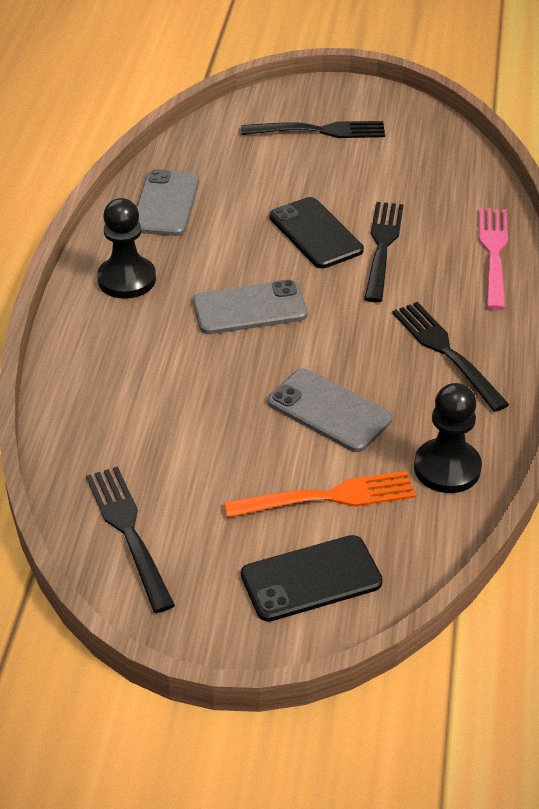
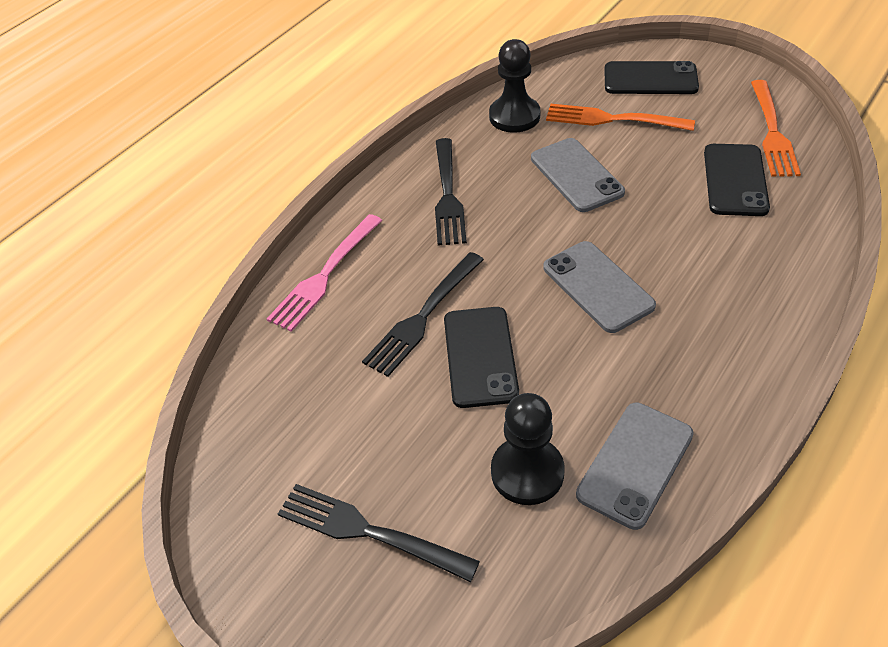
camera: 150 degrees left, 5 degrees up
black fork [86,466,175,613] -> orange fork [751,80,801,177]
black pawn [97,198,156,299] -> black pawn moved to [491,393,565,505]
grey phone [193,280,308,334] -> grey phone turned 45 degrees clockwise [544,241,656,333]
none -> black phone [704,144,770,216]

